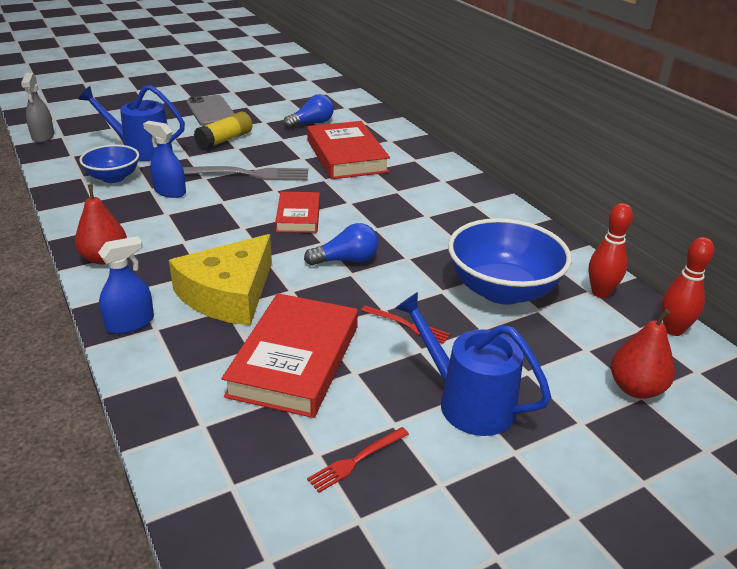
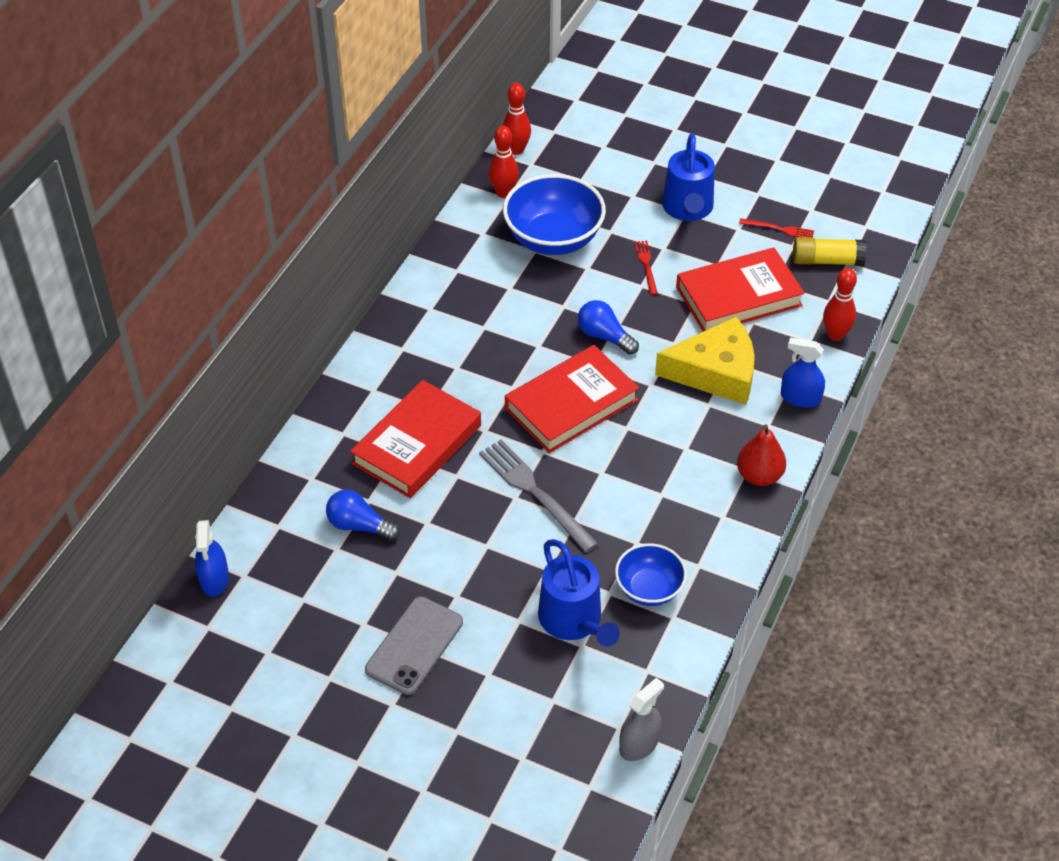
camera: 125 degrees left, 15 degrees up
blue spray bottle [143,121,186,198] -> blue spray bottle moved to [195,520,229,597]
yellow glue stick [194,112,252,150] -> yellow glue stick moved to [793,237,866,266]
red book [275,192,320,233] -> red book [505,345,639,453], size x1.70
red pear [611,309,675,399] -> none
none -> red bowling pin [823,268,857,341]

